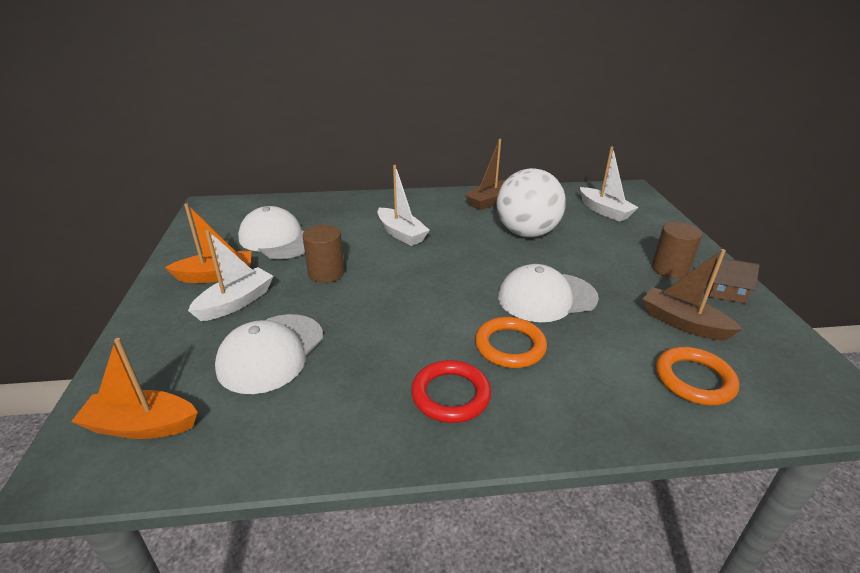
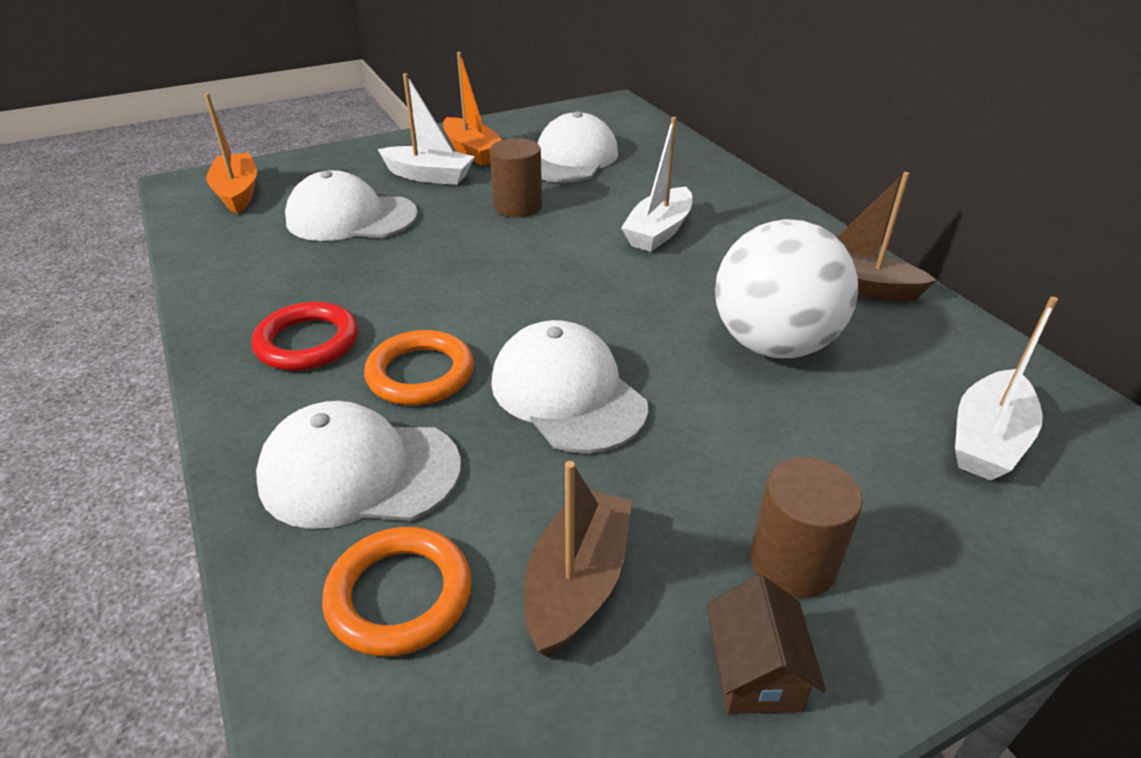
camera: 70 degrees right, 5 degrees up
none -> white cap [256,401,461,529]

